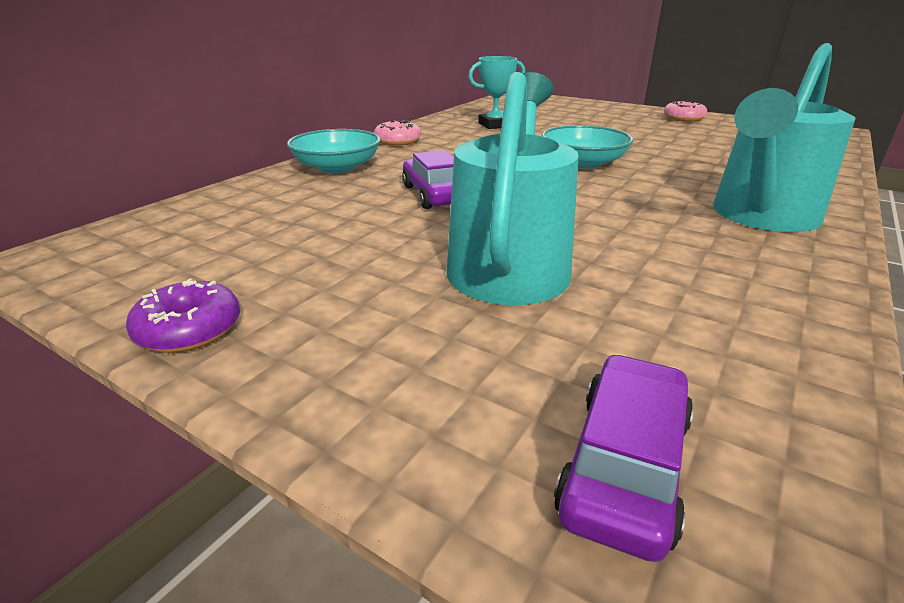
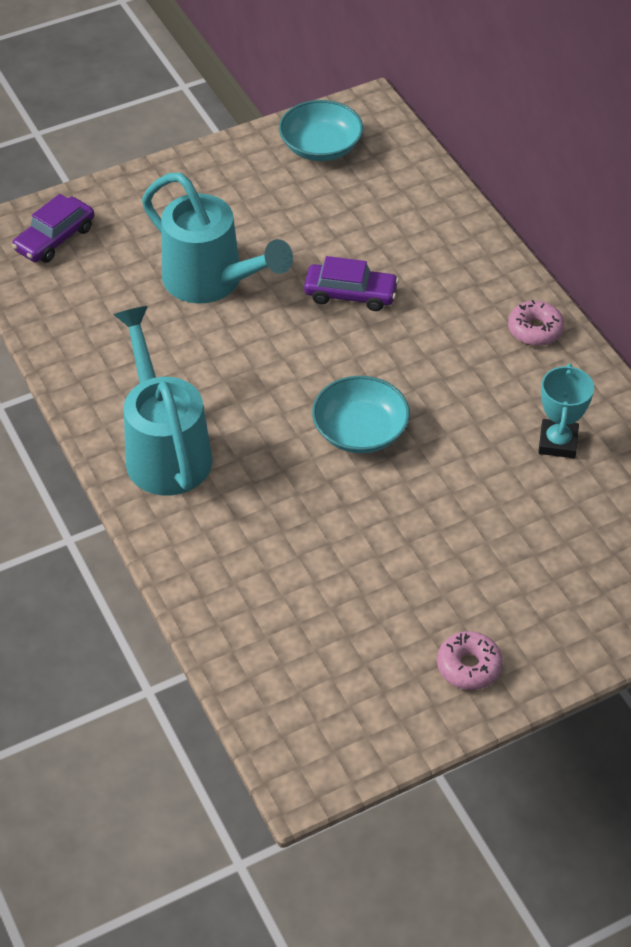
camera: 120 degrees right, 20 degrees up
purple donut [126,278,240,353] -> none
turquoise bowl [287,129,381,173] -> turquoise bowl moved to [279,100,363,161]
purple car [554,354,694,562] -> purple car turned 75 degrees clockwise [12,194,94,263]

